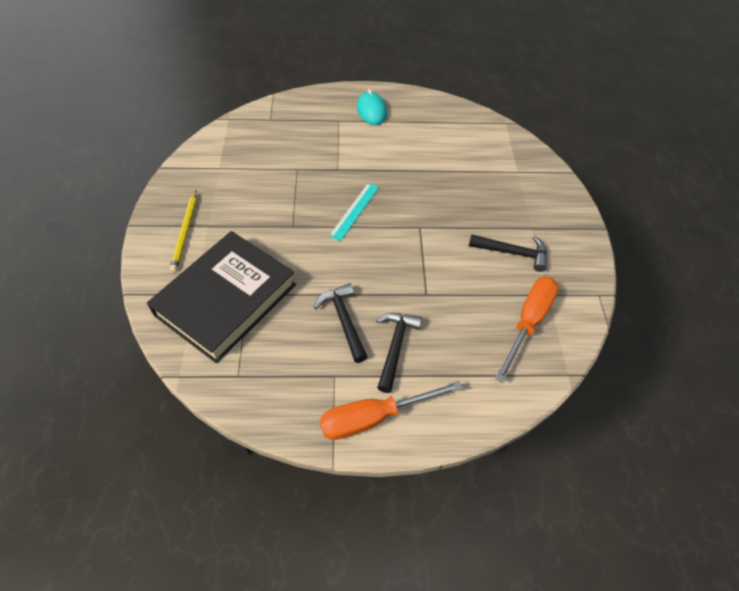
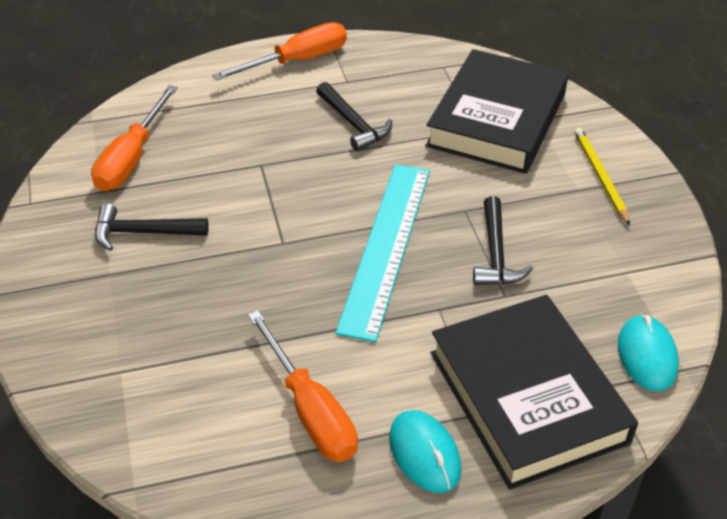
camera: 170 degrees right, 10 degrees down
turquoise ruler [329,183,379,241] -> turquoise ruler [335,164,430,342], size x1.93
black hammer [376,313,422,393] -> black hammer moved to [473,196,533,285]
none -> orange screwdriver [248,310,358,462]
none -> black book [430,295,638,490]
none -> turquoise mouse [618,314,679,391]

